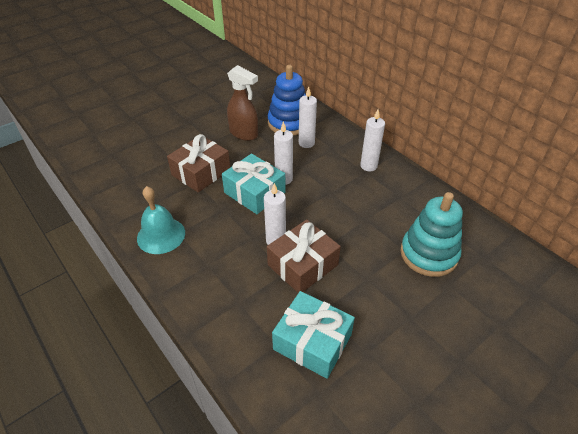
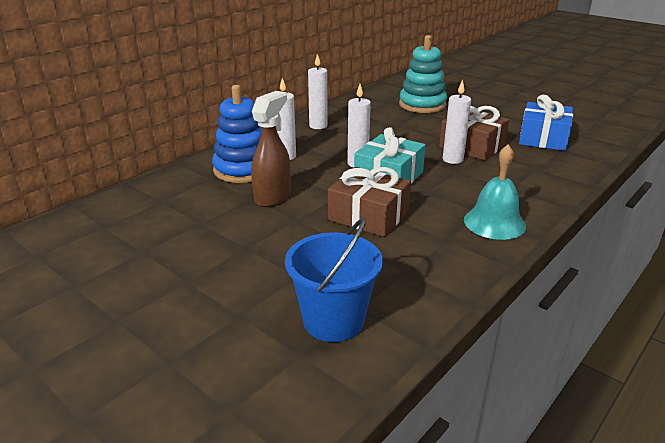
camera: 100 degrees left, 15 degrees down
turquoise gift [272,291,355,379] -> blue gift [519,95,573,151]
none -> blue bucket [285,218,383,342]

